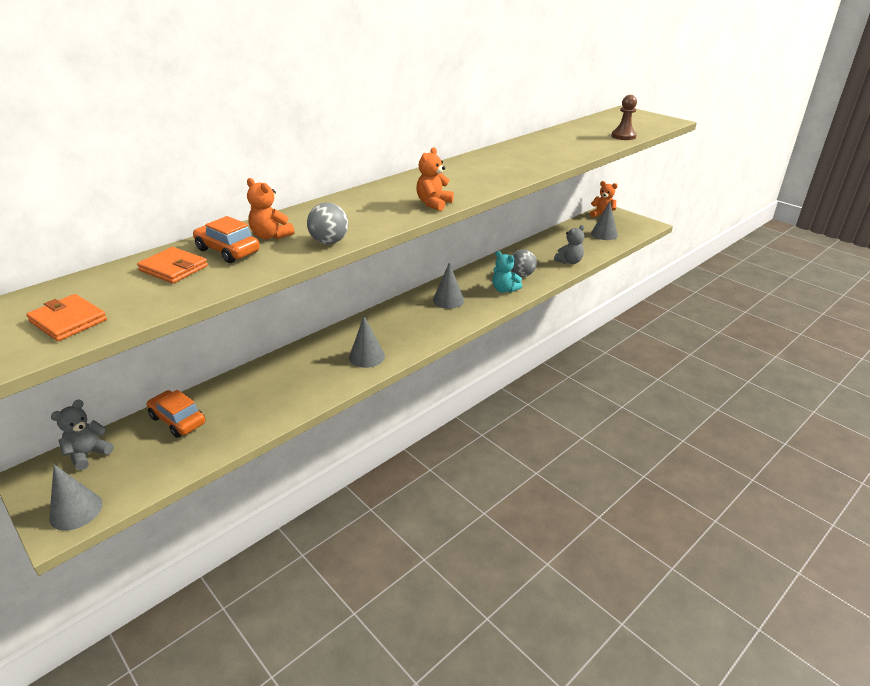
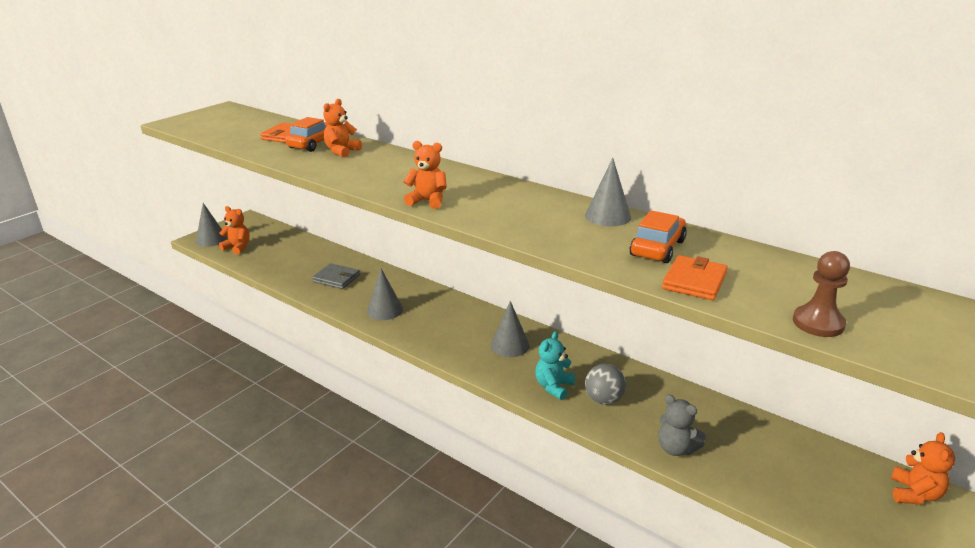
camera: 80 degrees right, 5 degrees down
orange wallet [26,294,107,341] -> orange wallet moved to [662,255,728,300]
grey teddy bear [51,399,114,470] -> none
orange car [147,390,205,438] -> orange car moved to [630,210,687,263]
grey ball [307,203,348,244] -> none
grey cone [591,201,618,240] -> grey cone moved to [585,158,631,226]
none -> orange teddy bear [219,206,250,254]
none -> grey wallet [312,263,360,289]

